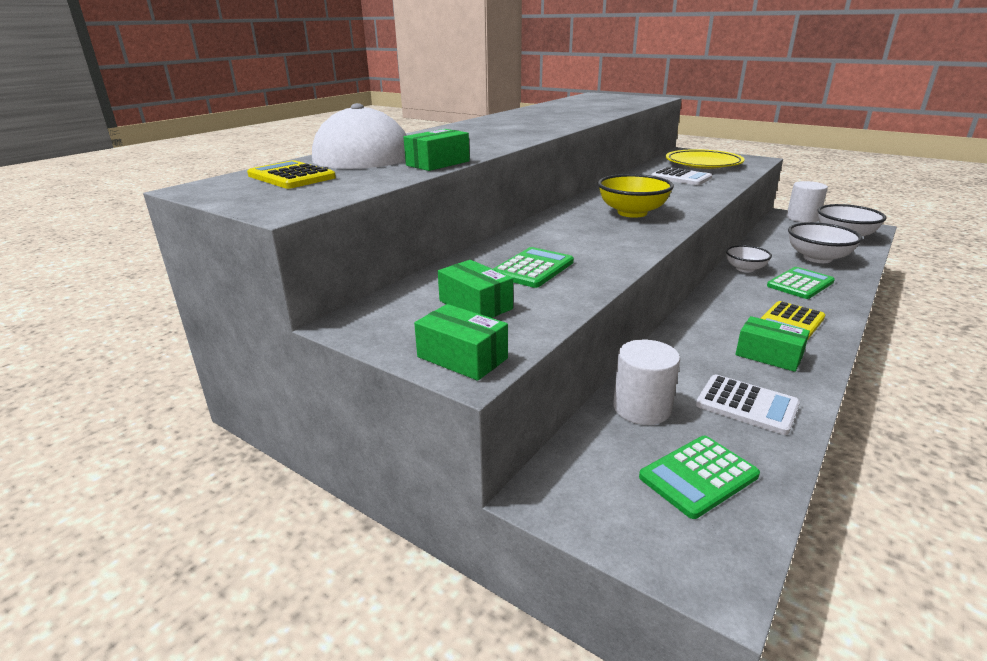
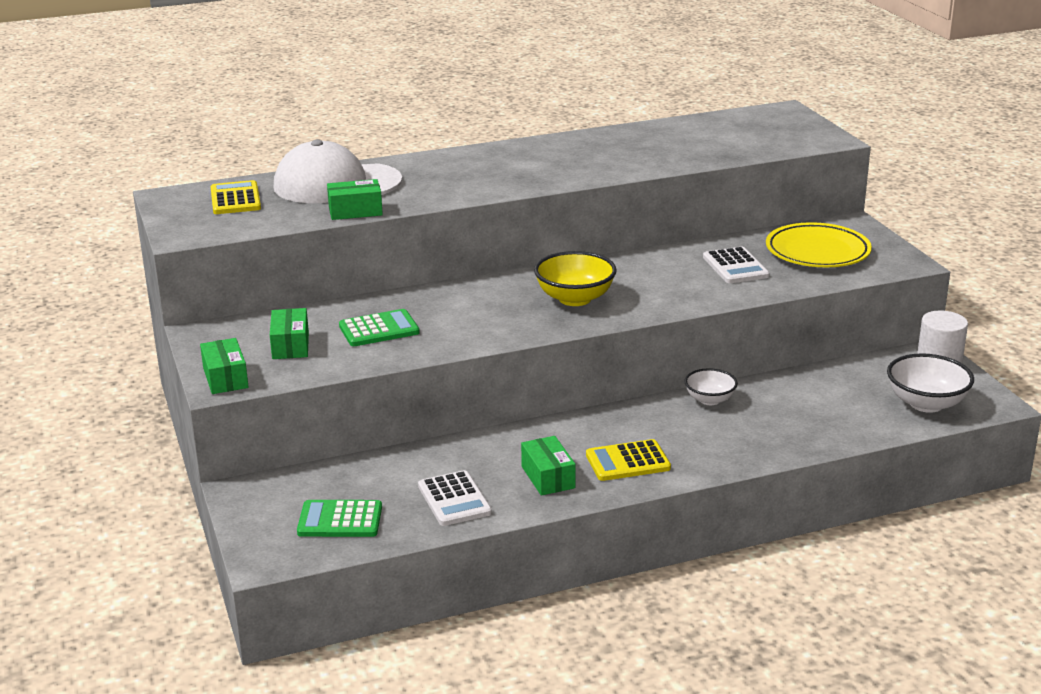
camera: 35 degrees right, 0 degrees up
white cylinder [613,339,680,425] -> none
green calculator [767,267,835,299] -> none
white bowl [788,222,862,263] -> none

